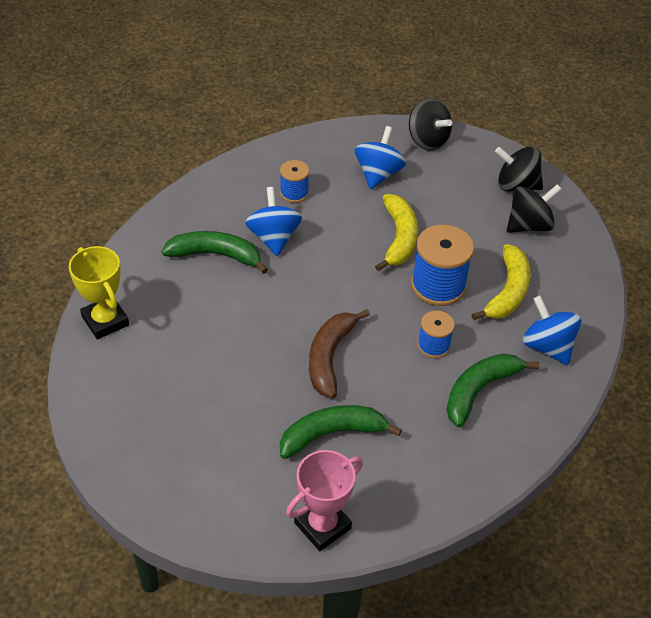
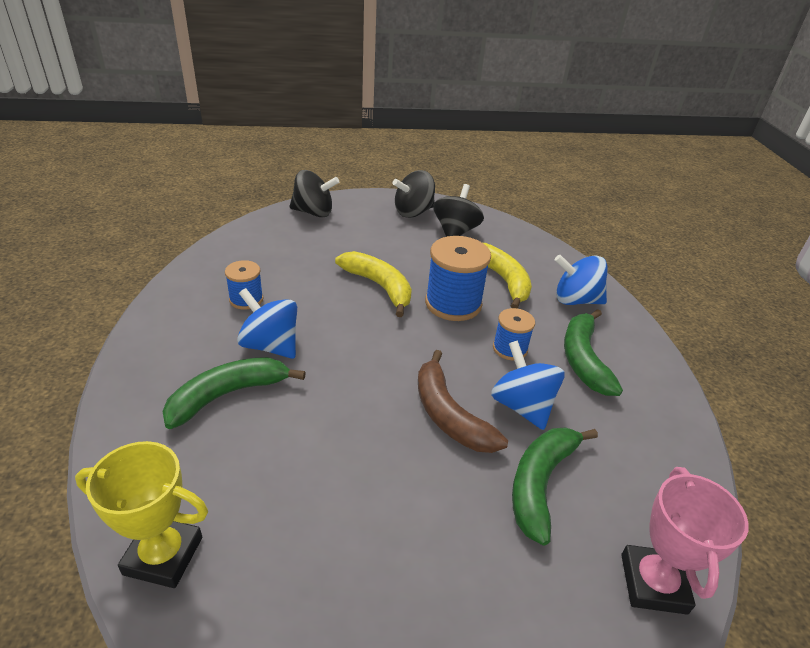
camera: 45 degrees left, 10 degrees down
blue spinning top [355,126,406,189] -> blue spinning top moved to [491,341,564,430]

